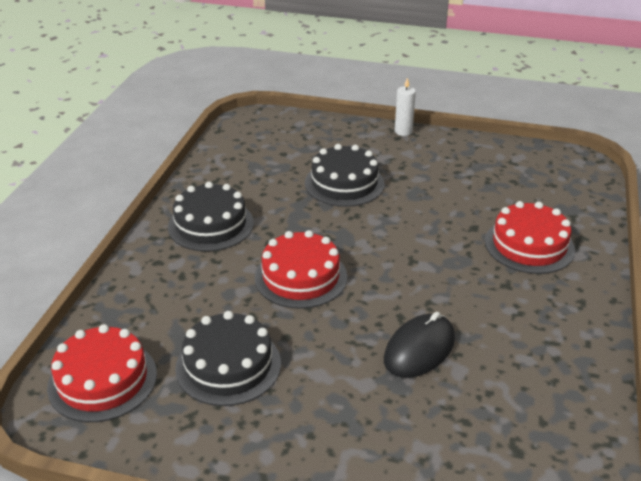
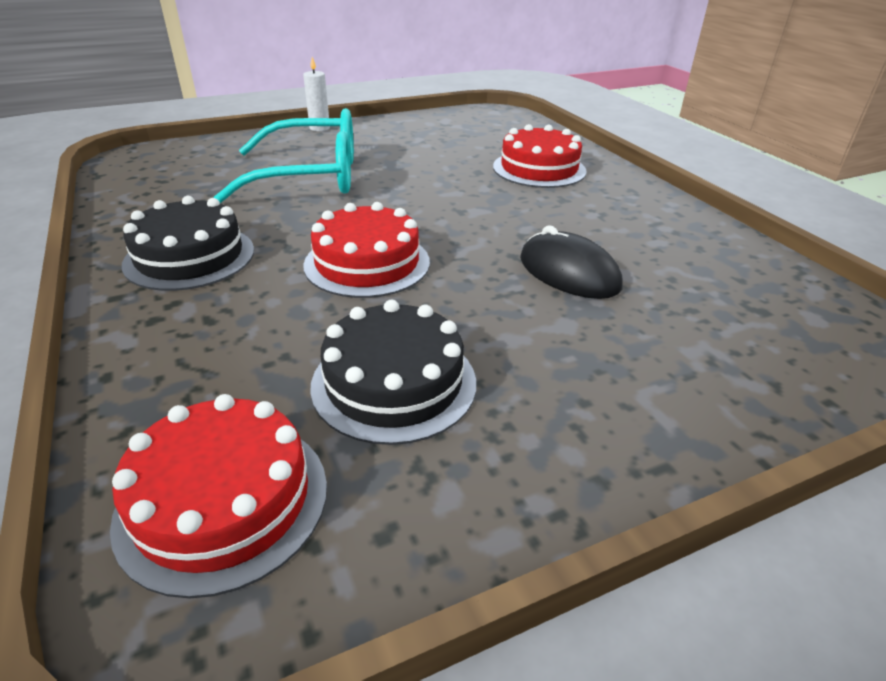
camera: 40 degrees left, 0 degrees up
black cake [305,144,384,207] -> turquoise glasses [213,108,354,203]
black mouse [384,312,455,378] -> black mouse turned 45 degrees counterclockwise [520,225,622,299]

